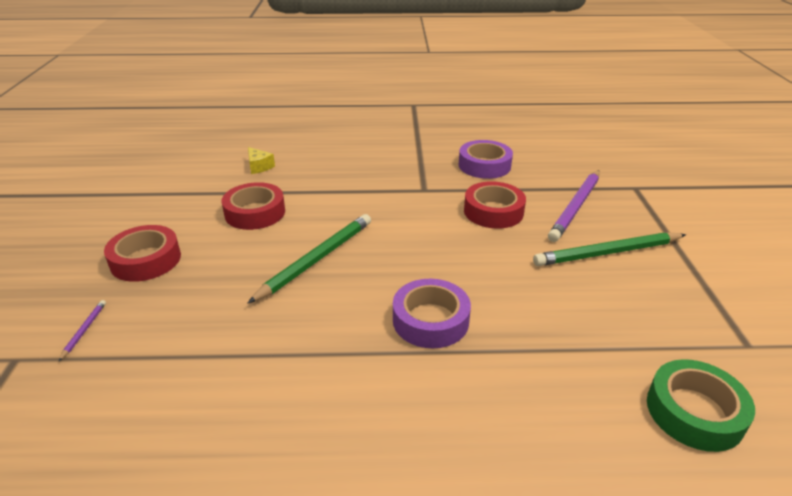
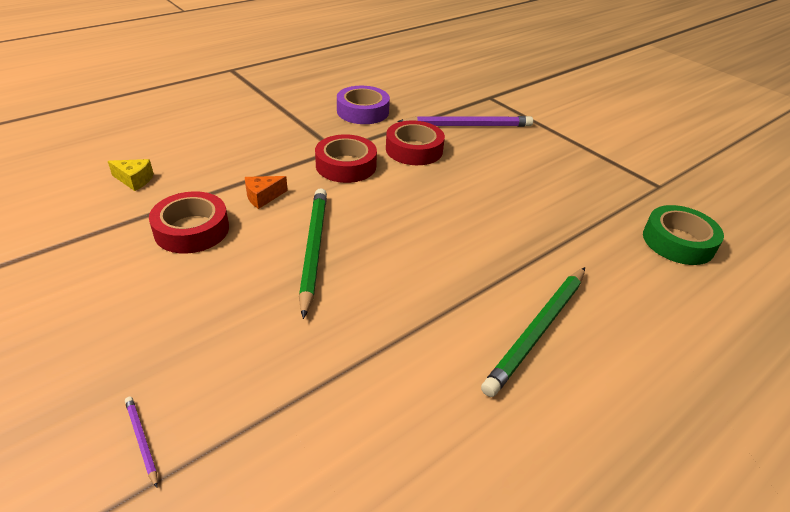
camera: 40 degrees left, 5 degrees up
red tape [104,225,181,282] -> red tape moved to [315,134,377,183]
purple tape [393,279,471,348] -> none
green pencil [533,232,686,266] -> green pencil moved to [481,267,585,397]
purple pencil [548,170,600,242] -> purple pencil turned 90 degrees counterclockwise [397,116,533,127]
none -> orange cheese [245,176,288,209]

